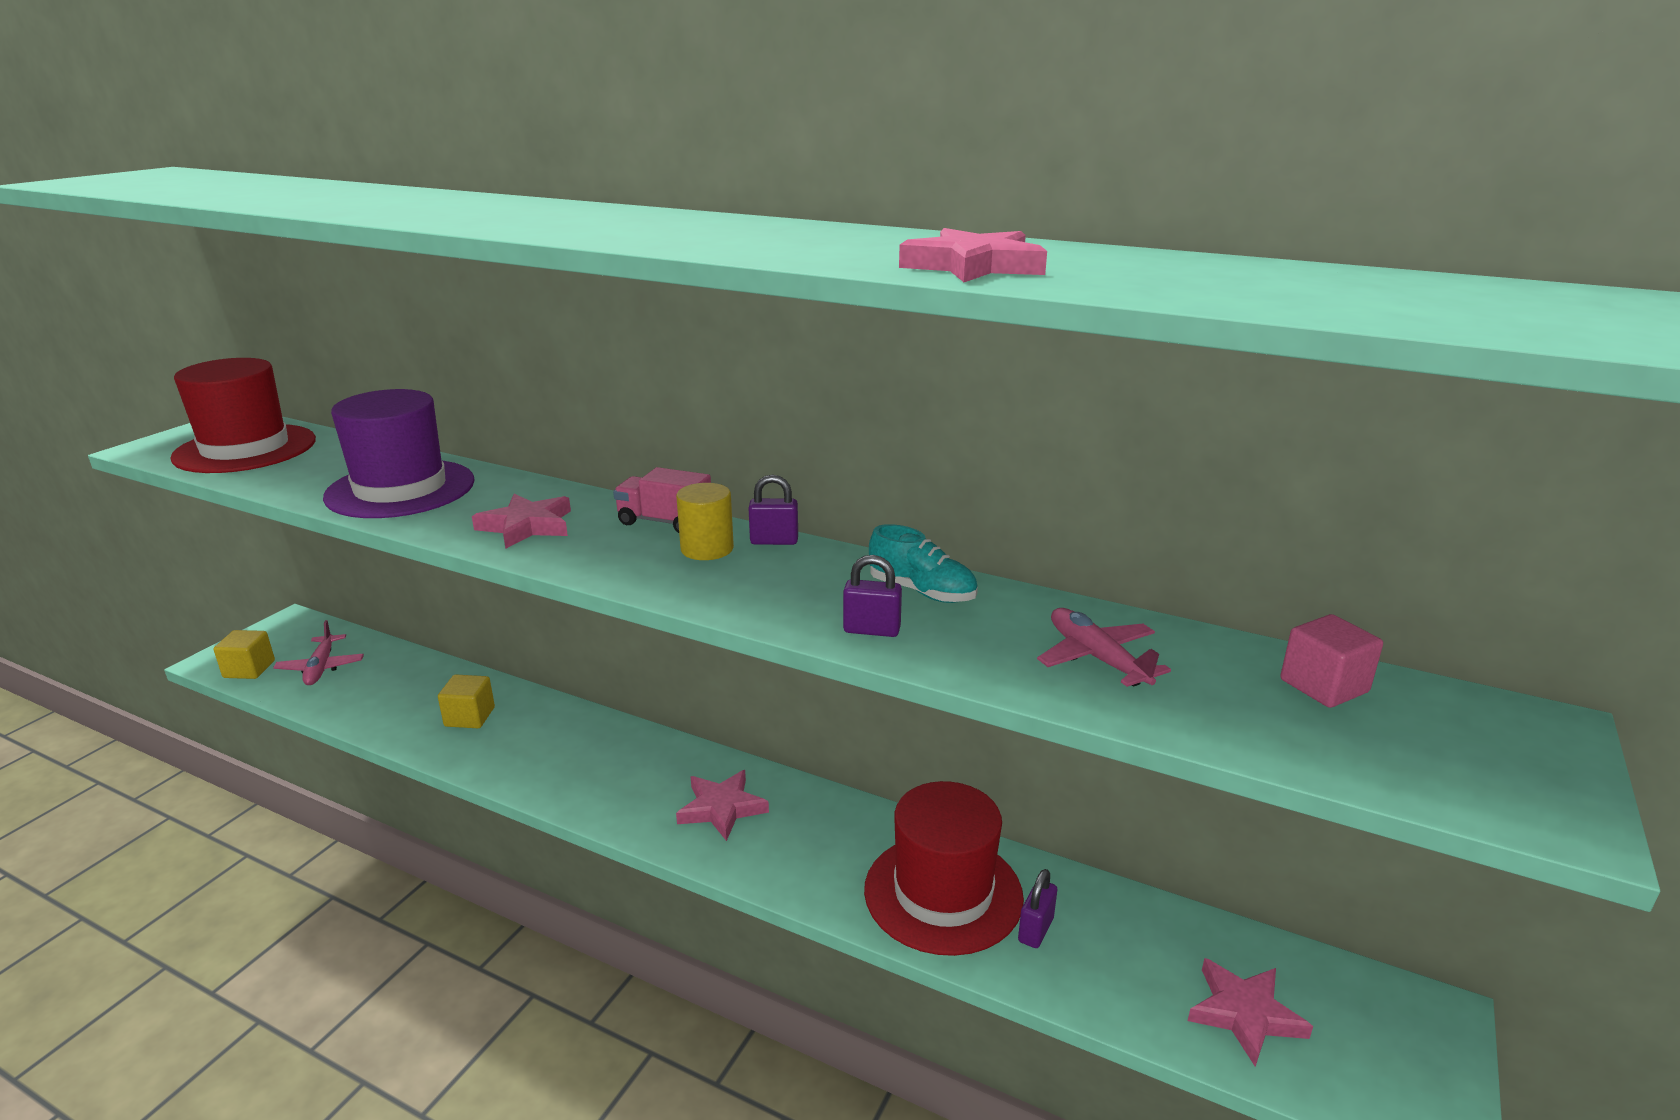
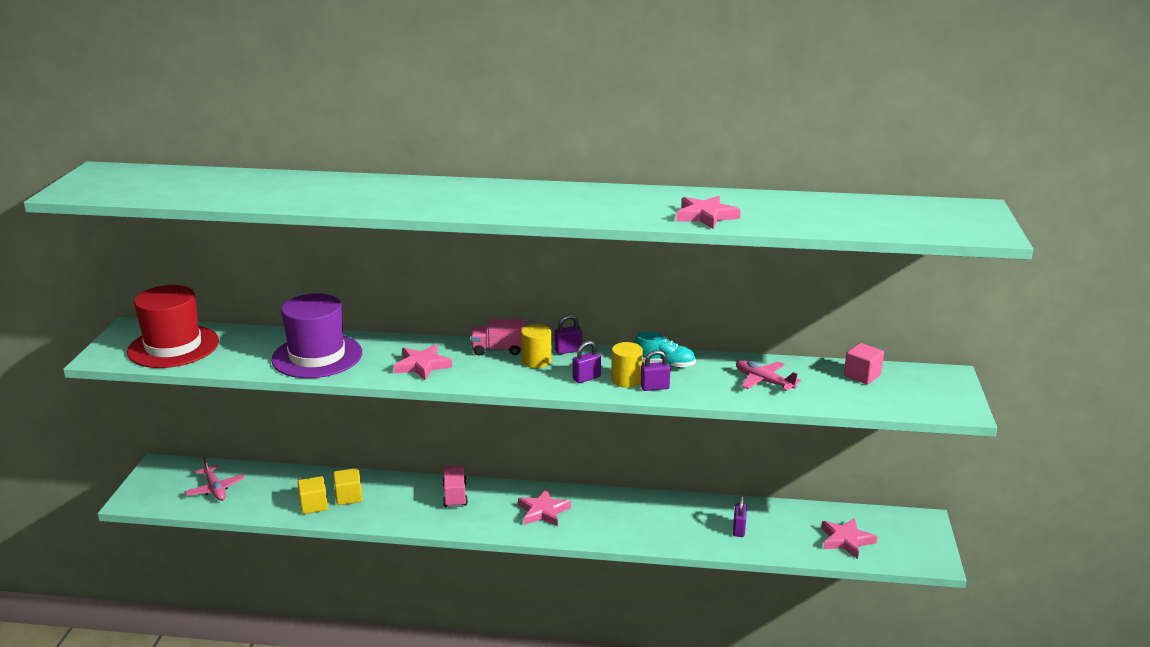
camera: 20 degrees left, 0 degrees up
yellow cube [213,630,275,679] -> yellow cube moved to [297,476,328,514]
red hat [864,781,1024,956] -> none
none -> pink truck [443,465,468,508]
none -> purple padlock [573,341,601,383]
none -> yellow cylinder [611,342,643,388]

